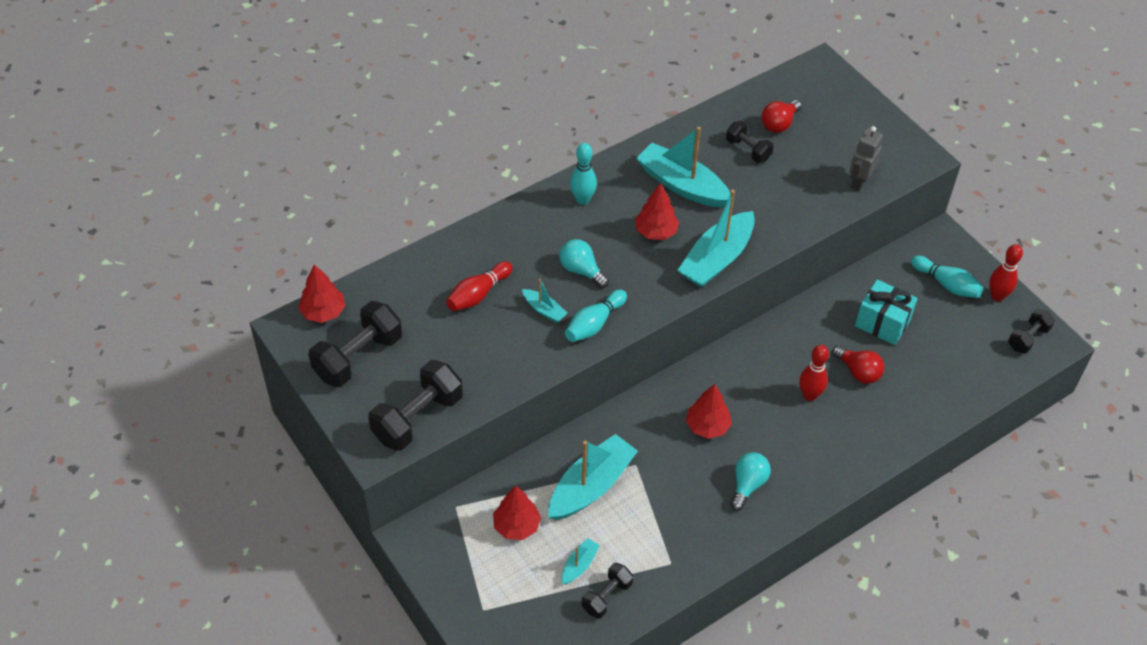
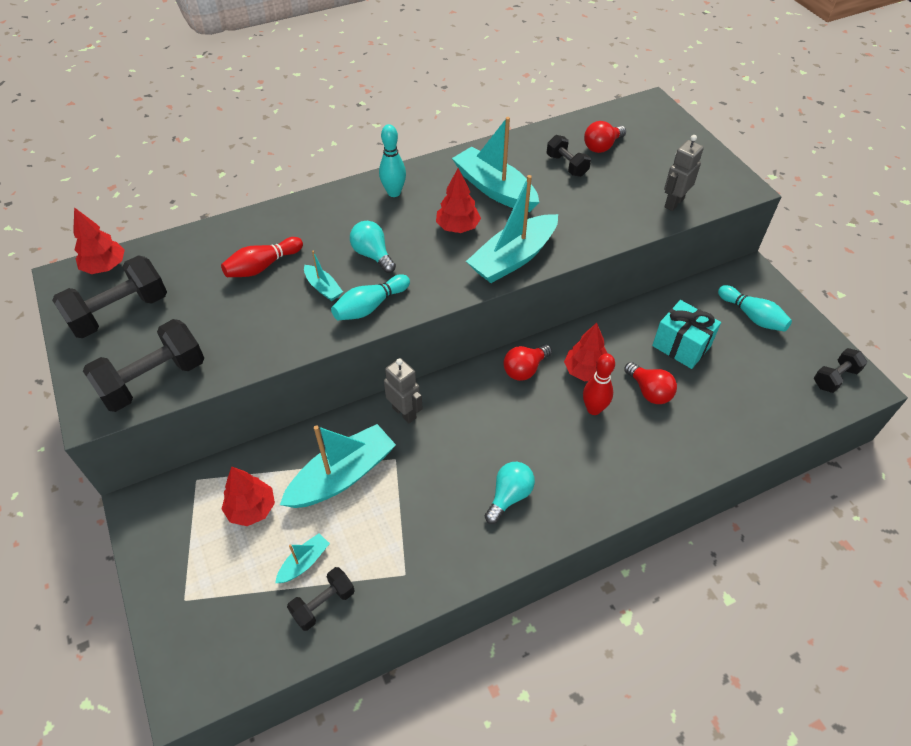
camera: 10 degrees right, 0 degrees up
red tree [686,384,732,439] -> red tree moved to [564,323,607,381]
red bowling pin [989,244,1023,301] -> none
none -> grey robot [384,358,423,423]
none -> red light bulb [503,344,552,381]

